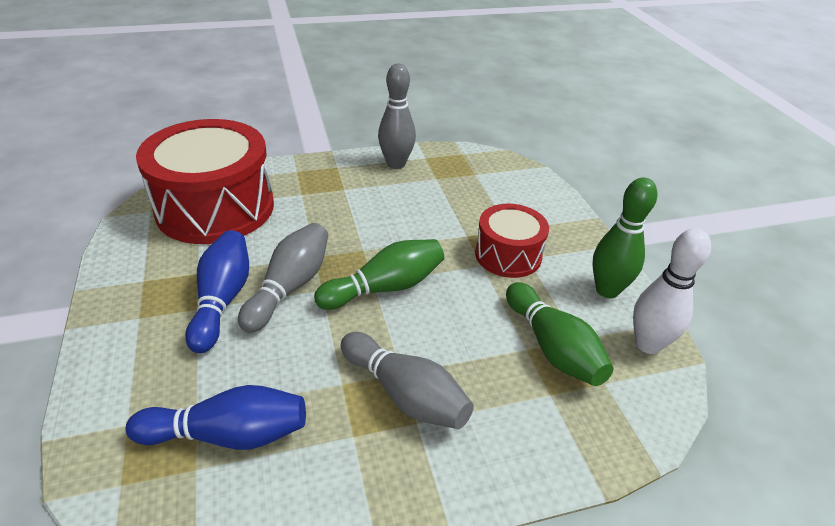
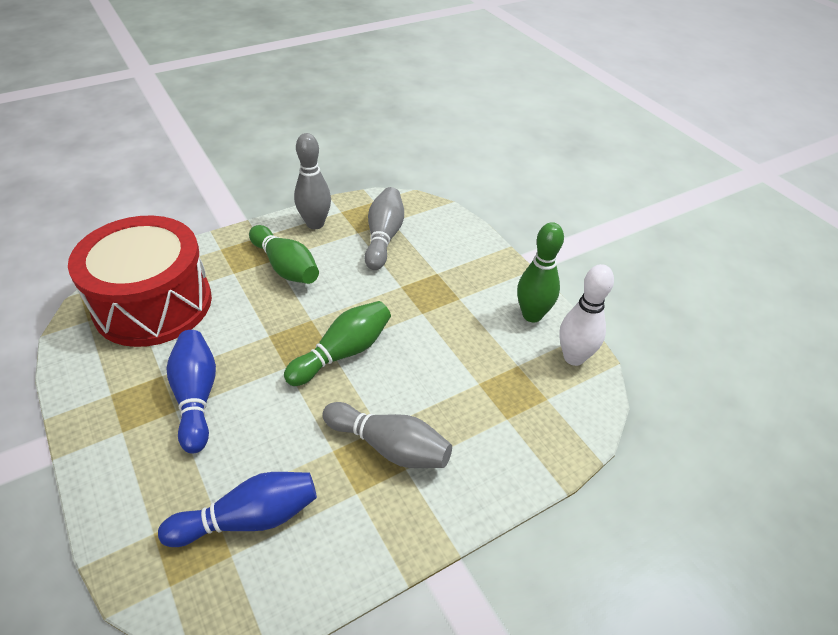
camera: 15 degrees left, 5 degrees up
grey bowling pin [238,223,328,333] -> grey bowling pin moved to [365,187,404,270]
red drum [475,204,549,278] -> none
green bowling pin [506,282,613,386] -> green bowling pin moved to [249,225,319,284]

